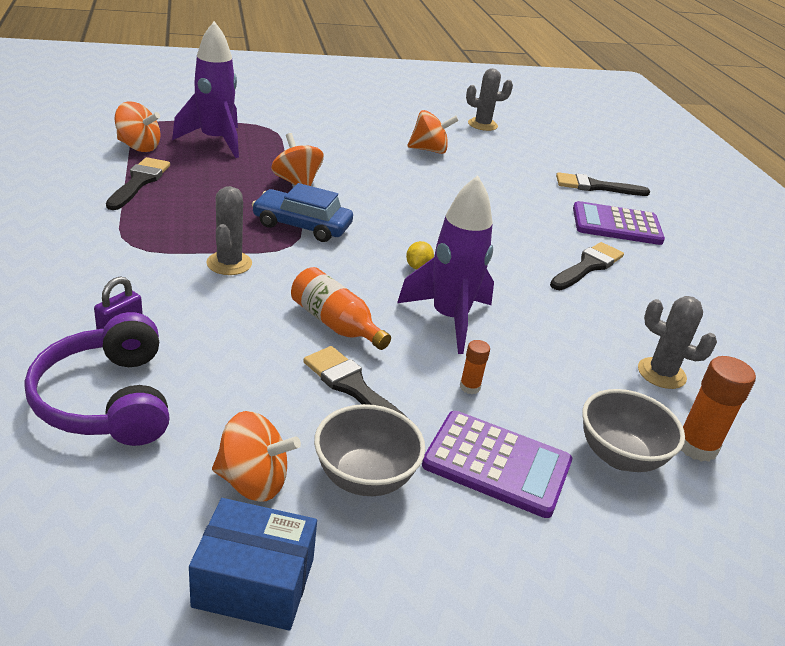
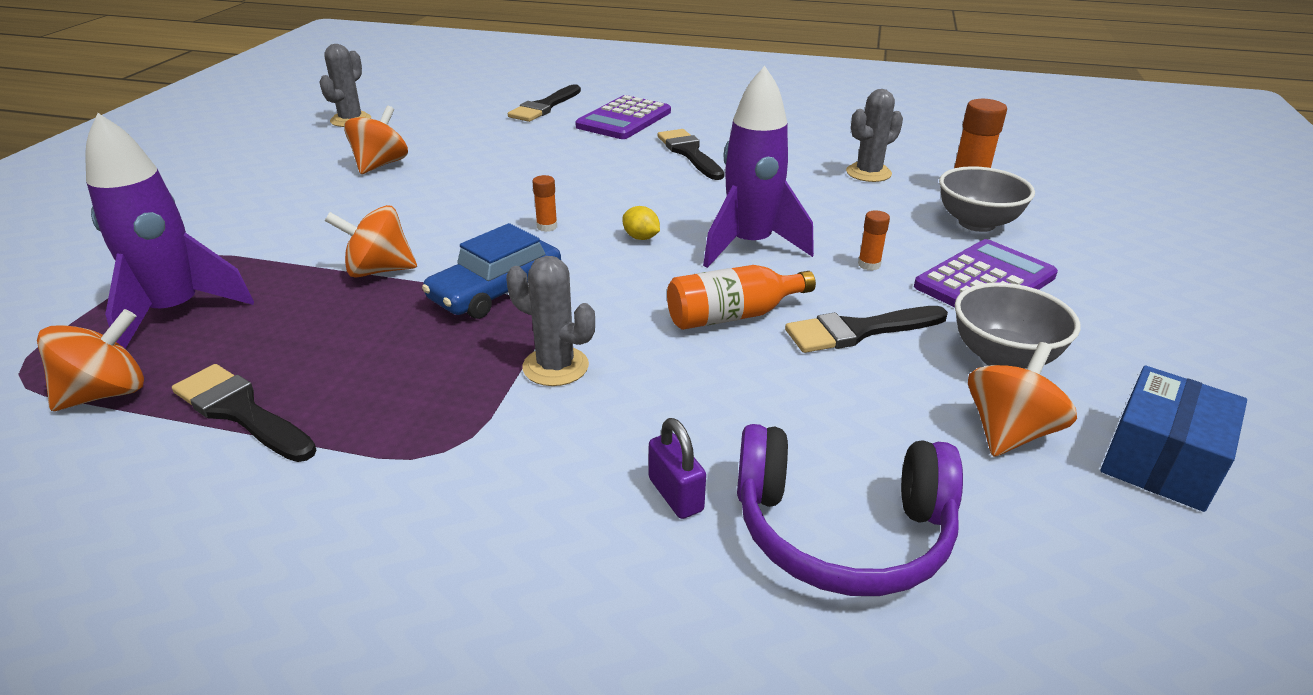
camera: 60 degrees left, 0 degrees up
none -> orange glue stick [532,175,557,232]

